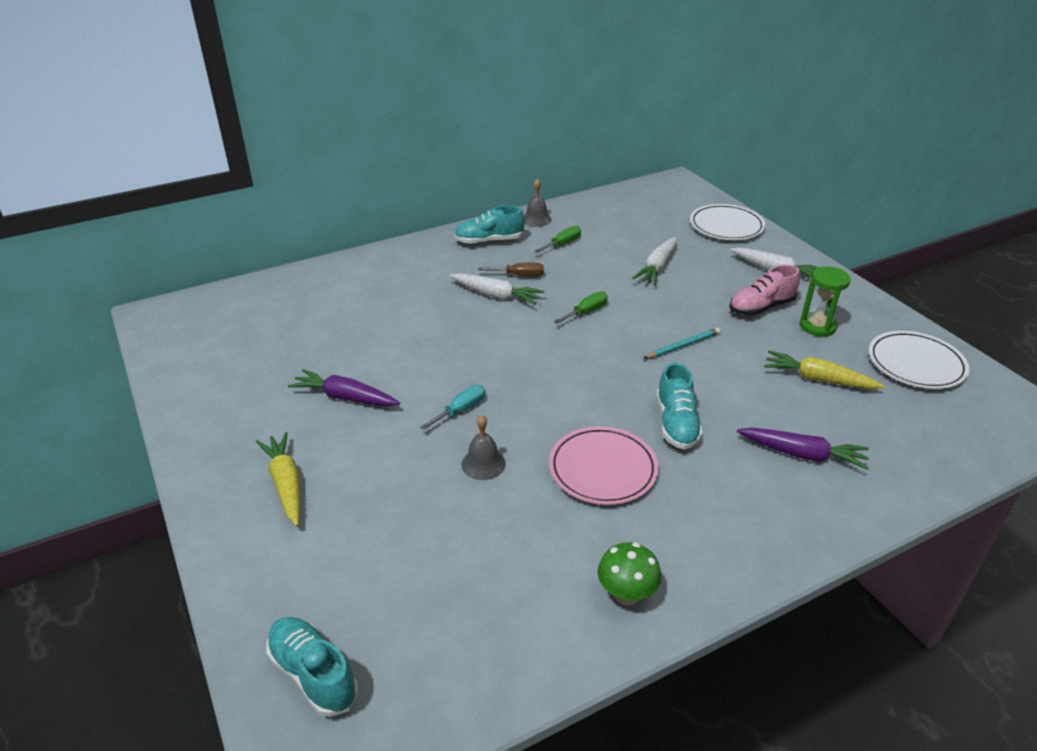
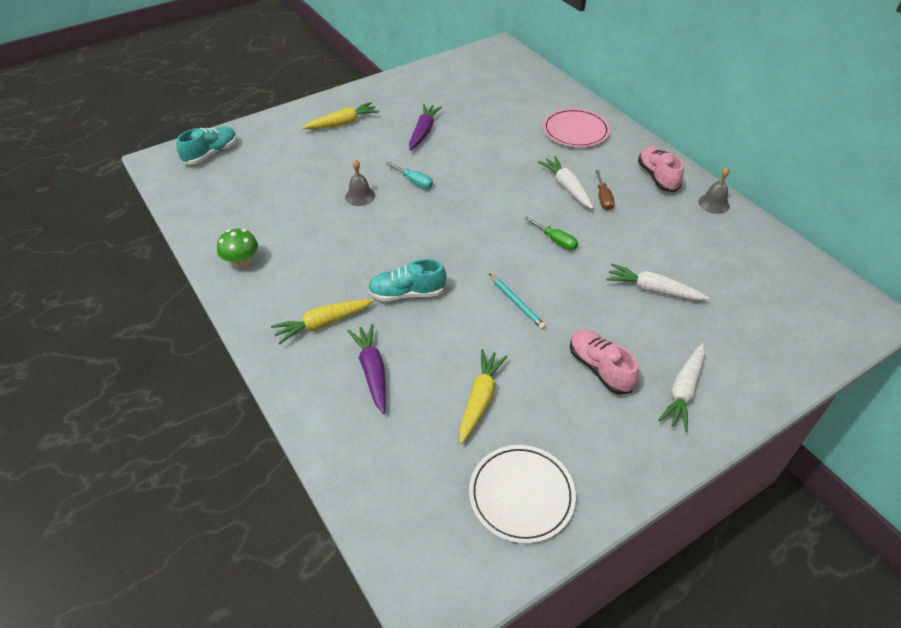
camera: 85 degrees right, 10 degrees up
white carrot [450,273,544,305] -> white carrot turned 135 degrees clockwise [538,156,594,209]
turquoise shoe [454,206,525,244] -> pink shoe [638,146,684,192]
green screwdriver [534,226,581,253] -> none
pink plate [549,426,659,505] -> pink plate moved to [543,108,610,147]
white plate [690,204,765,240] -> none
purple carrot [737,428,869,470] -> purple carrot turned 150 degrees clockwise [347,324,386,414]
green hourglass [800,266,851,337] -> none
none -> yellow carrot [271,299,374,345]

